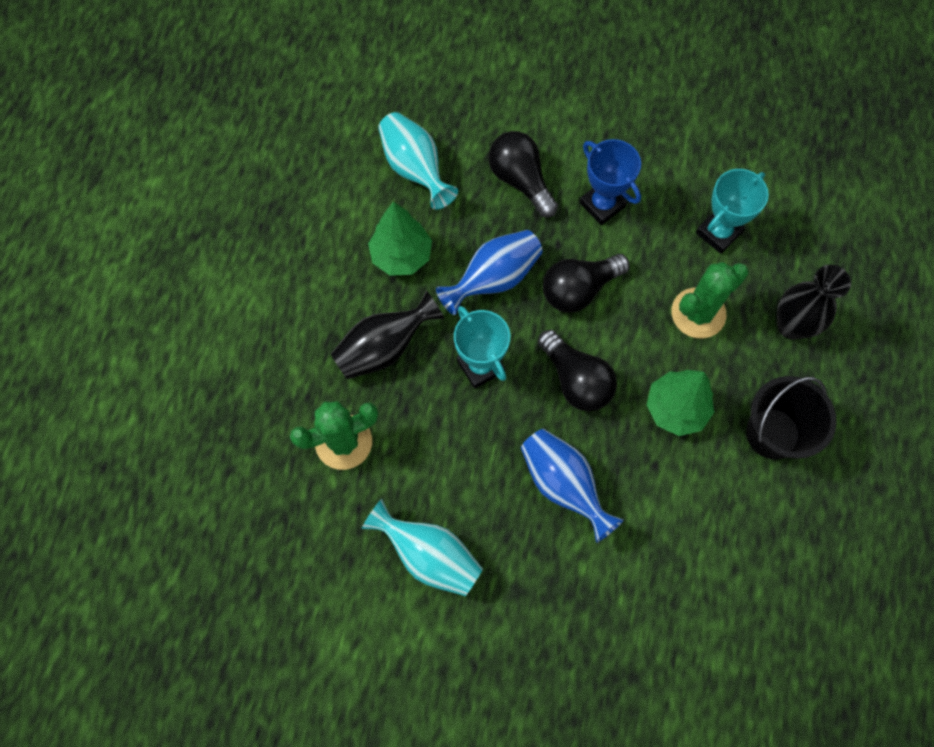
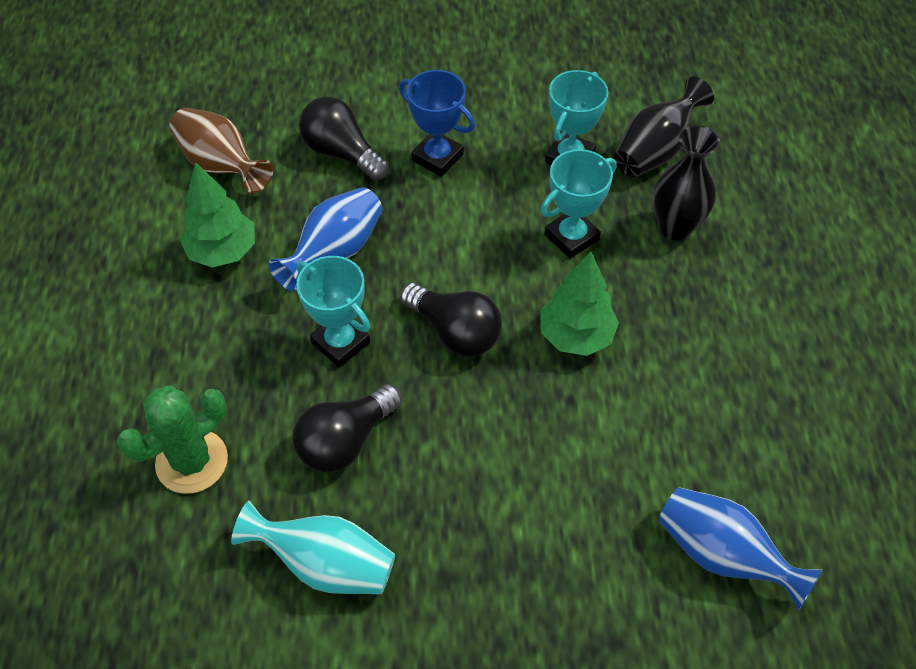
camera: 15 degrees left, 15 degrees down
black vase [331,291,444,379] -> black vase moved to [614,77,714,177]
turquoise vase [378,112,458,210] -> brown vase [169,108,273,193]
blue vase [521,429,624,543] -> blue vase moved to [659,487,822,611]
black light bulb [543,254,630,313] -> black light bulb moved to [293,384,402,473]
green cactus [671,262,749,339] -> turquoise trophy [541,149,616,259]
black bucket [746,376,837,459] -> none

